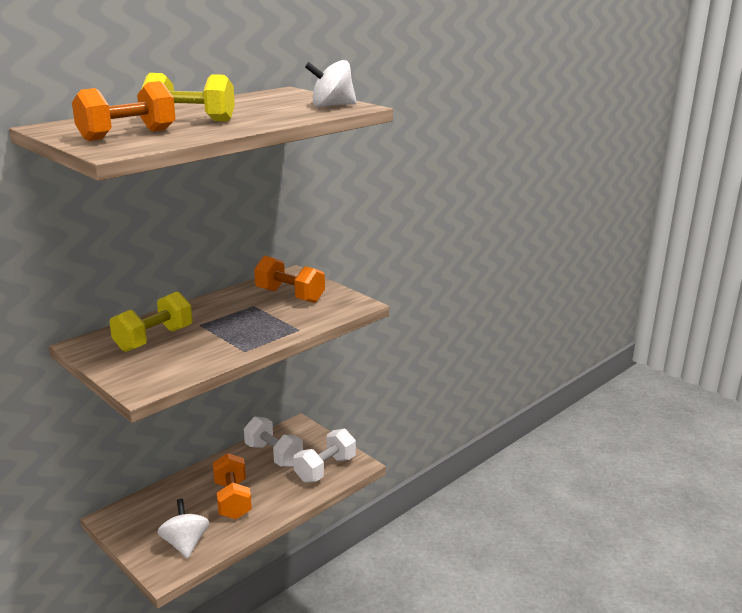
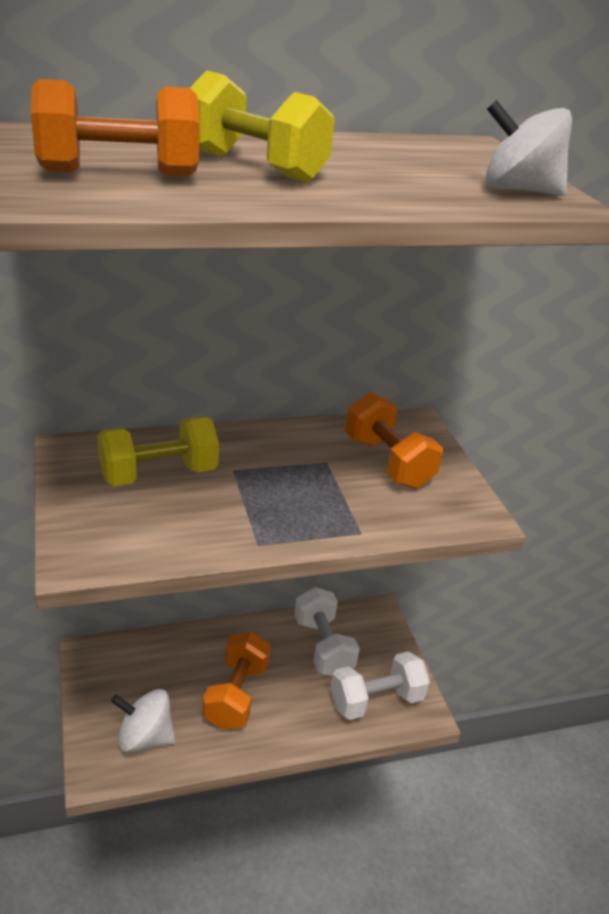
camera: 25 degrees right, 10 degrees up
white spinning top [157,499,209,558] -> white spinning top turned 90 degrees counterclockwise [111,689,176,752]

